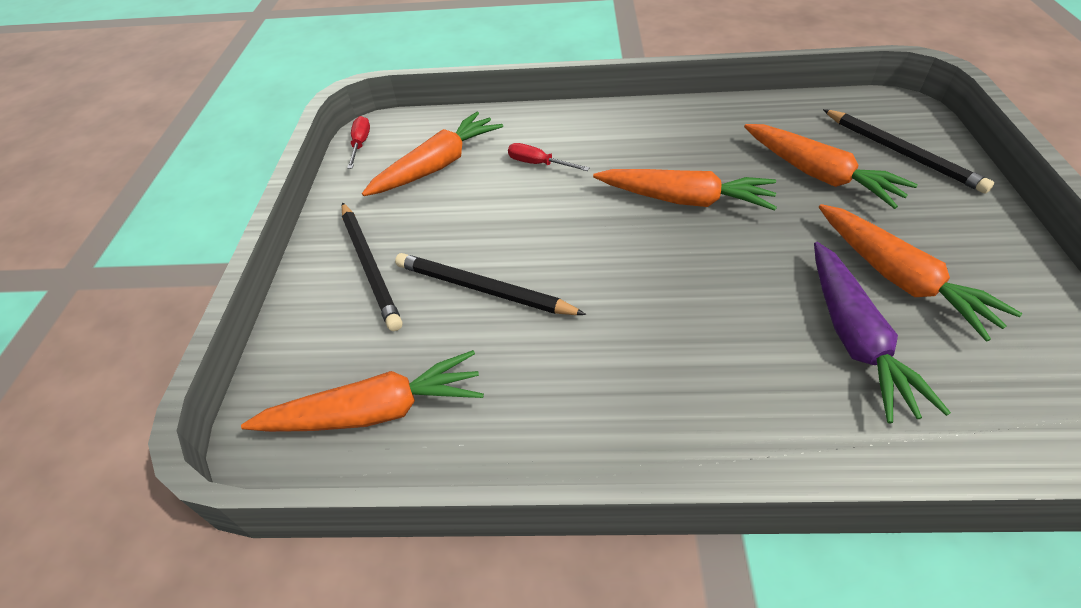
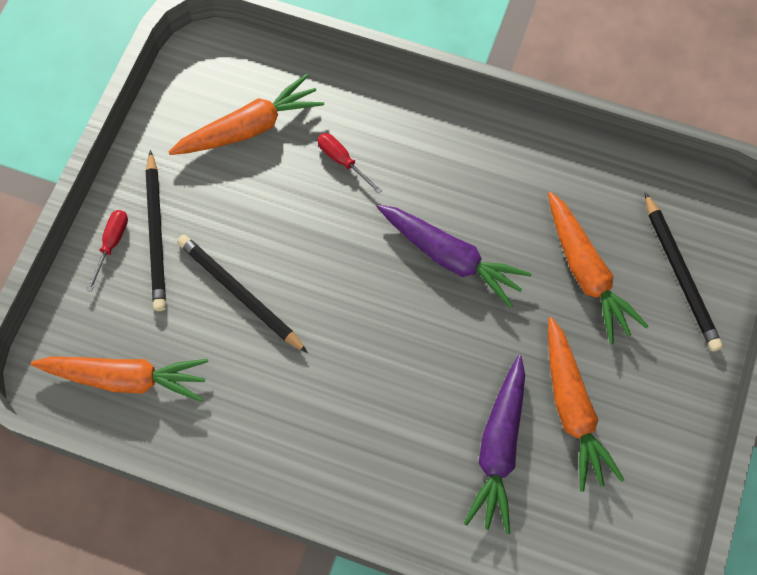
camera: 15 degrees right, 20 degrees up
red screwdriver [347,116,370,169] -> red screwdriver moved to [86,210,128,292]
orange carrot [593,169,777,211] -> purple carrot [377,205,532,308]

